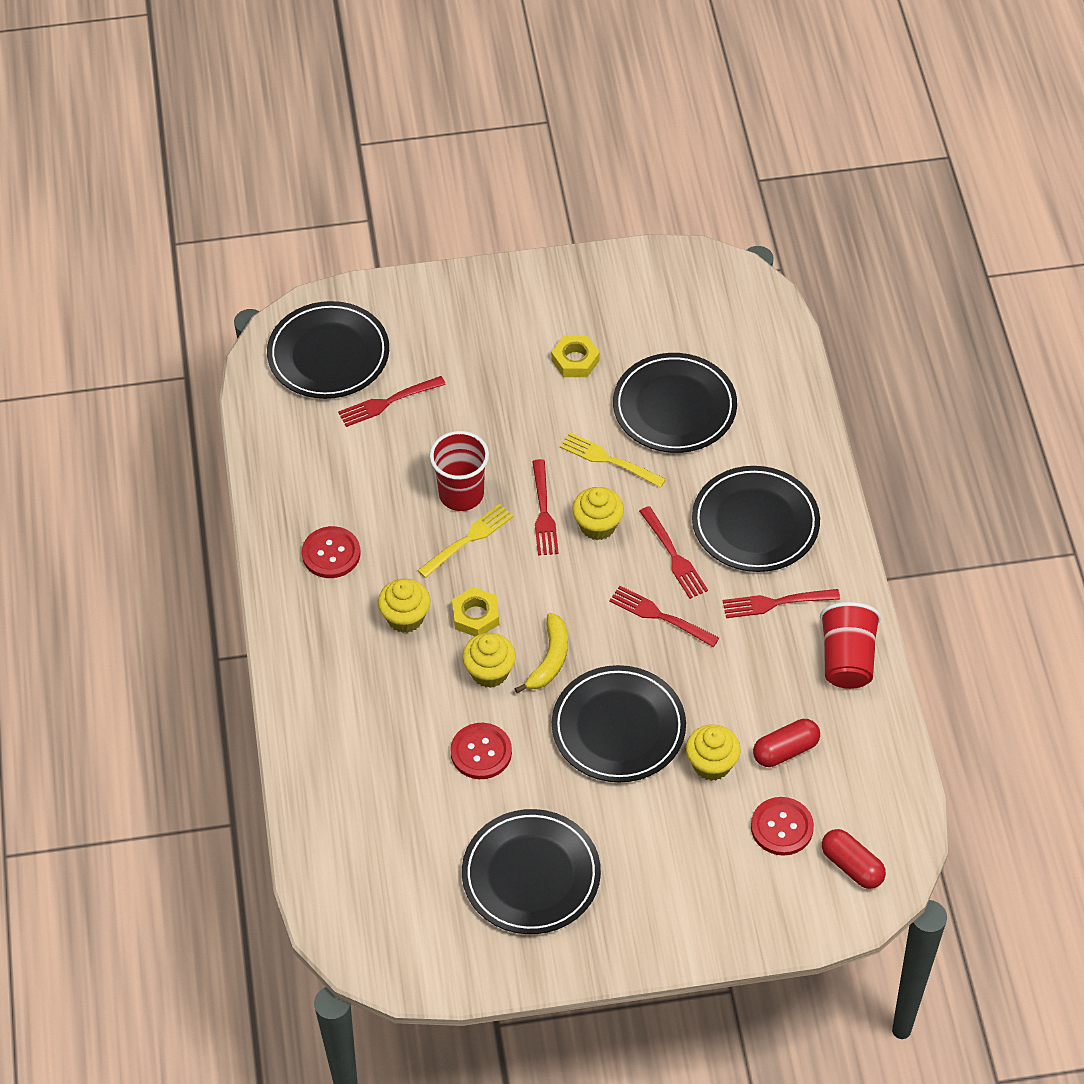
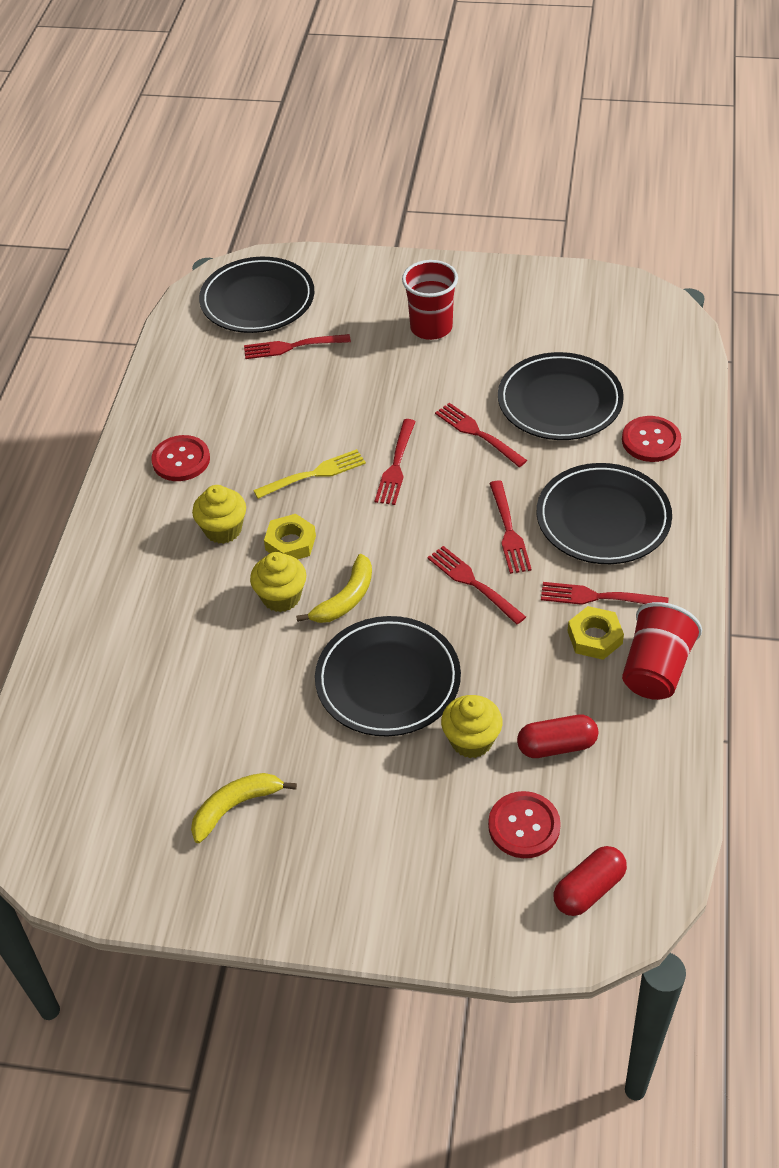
camera: 20 degrees right, 5 degrees down
red cup [430,431,489,511] -> red cup moved to [402,260,458,340]
red button [451,723,512,779] -> red button moved to [622,416,681,462]
black plate [462,809,601,934] -> yellow banana [191,773,297,843]
yellow nut [551,336,600,377] -> yellow nut moved to [568,606,624,660]
yellow fork [560,432,666,488] -> red fork [435,403,527,467]
yellow cupcake [573,487,624,540] -> none
red capsule [822,829,886,889] -> red capsule turned 75 degrees clockwise [554,846,627,916]

